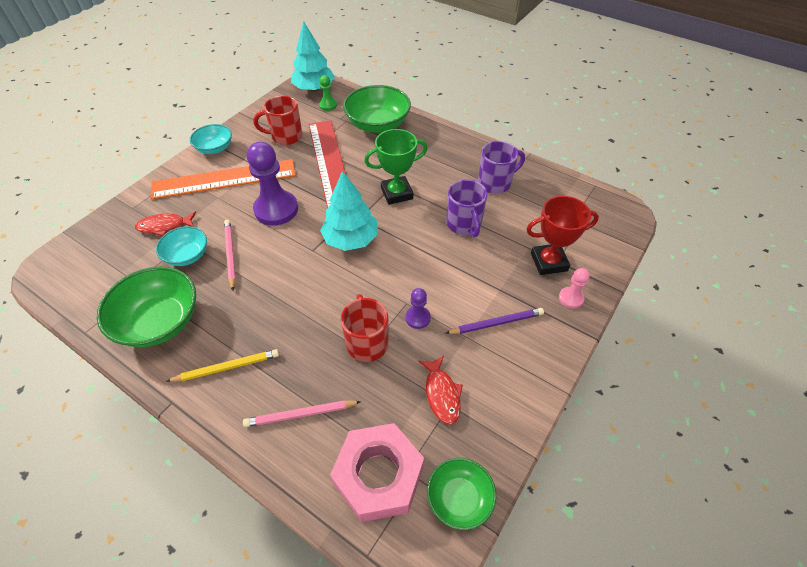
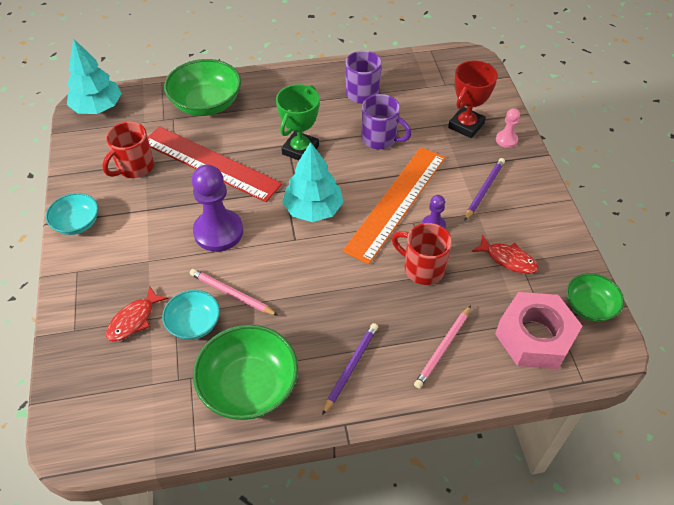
camera: 45 degrees left, 0 degrees up
orange ruler [150,159,296,199] -> orange ruler moved to [343,147,445,264]
yellow pencil [166,349,279,382] -> purple pencil [322,323,378,415]
green pawn [319,75,337,111] -> none

